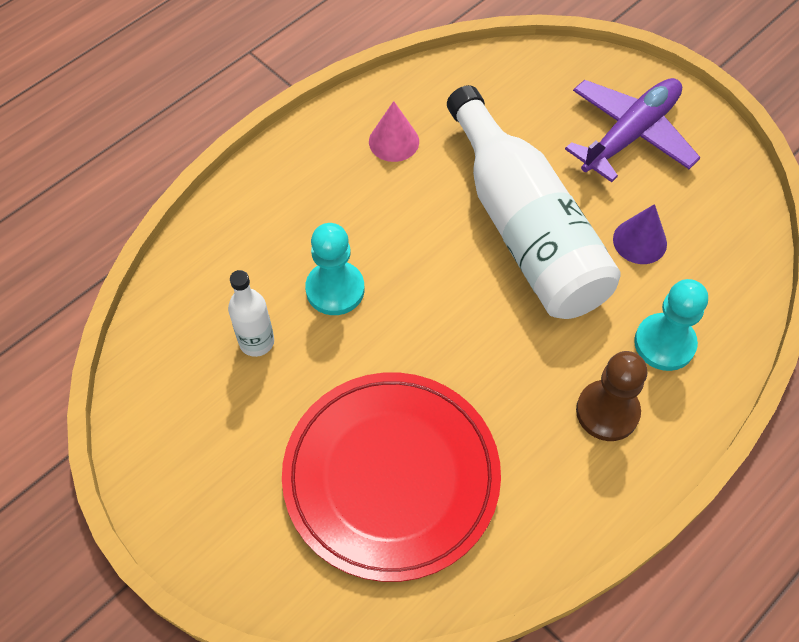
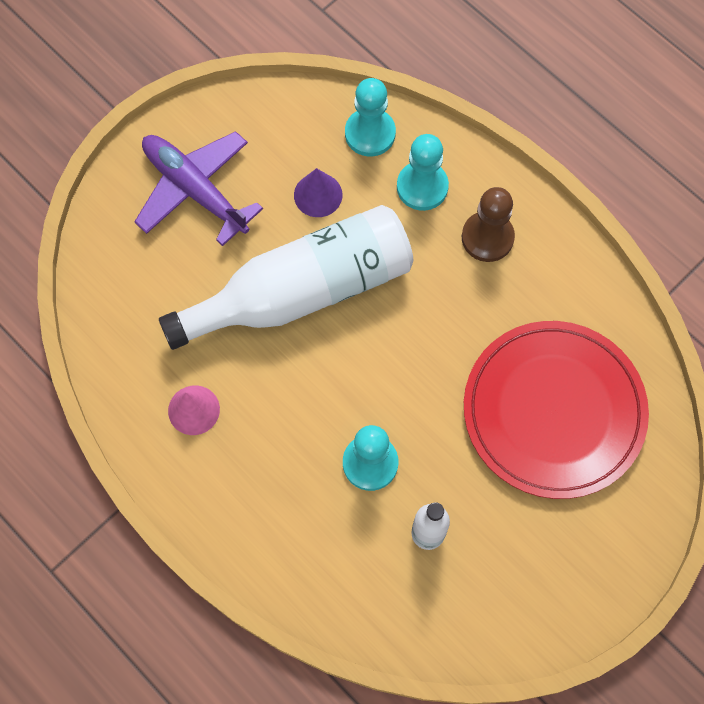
camera: 90 degrees left, 10 degrees up
none -> turquoise pawn [345,78,396,156]

